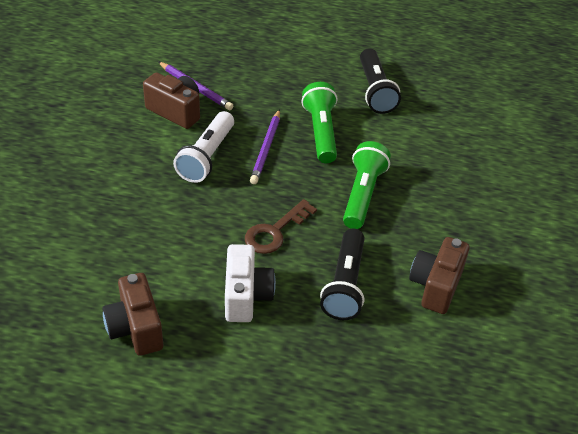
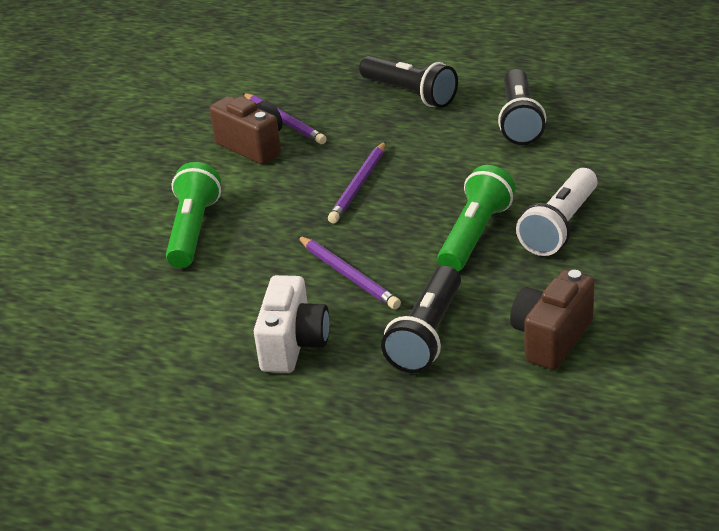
camera: 15 degrees right, 10 degrees down
brown camera [102,273,163,356] -> none
white flashlight [173,111,234,183] -> white flashlight moved to [516,168,598,256]
brown key [245,199,317,254] -> purple pencil [298,236,401,309]
green flashlight [302,82,337,163] -> green flashlight moved to [166,162,221,268]
none -> black flashlight [359,56,458,108]

